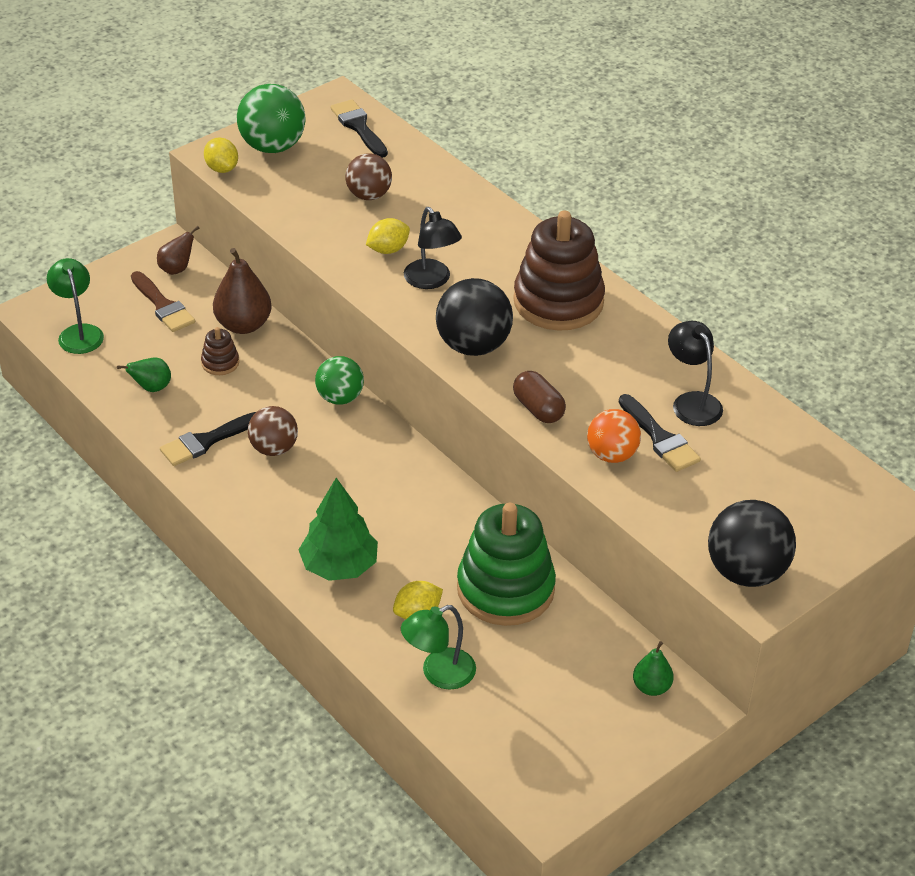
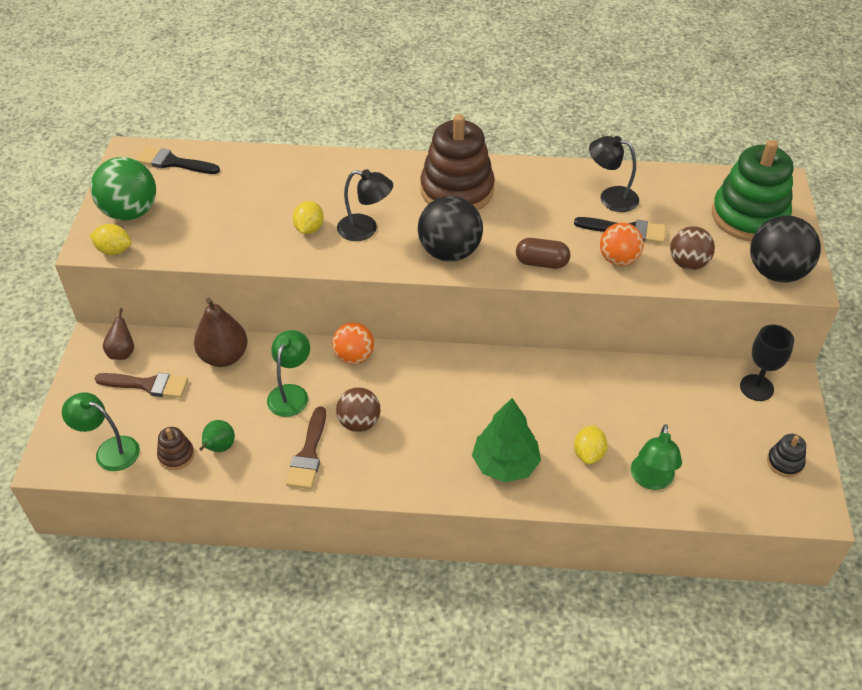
camera: 45 degrees left, 5 degrees up
black brush [160,412,256,466] -> brown brush [286,406,326,489]
brown stacking toy [201,327,239,375] -> brown stacking toy moved to [157,427,194,470]
green ball [315,356,364,405] -> orange ball [332,322,374,364]
brown ball [345,153,392,200] -> brown ball moved to [670,226,715,270]
green stacking toy [457,503,556,626] -> green stacking toy moved to [712,140,793,241]
green pear [633,641,674,696] -> black goblet [740,325,794,401]
none -> green lamp [267,330,310,417]
none -> black stacking toy [767,434,806,477]

